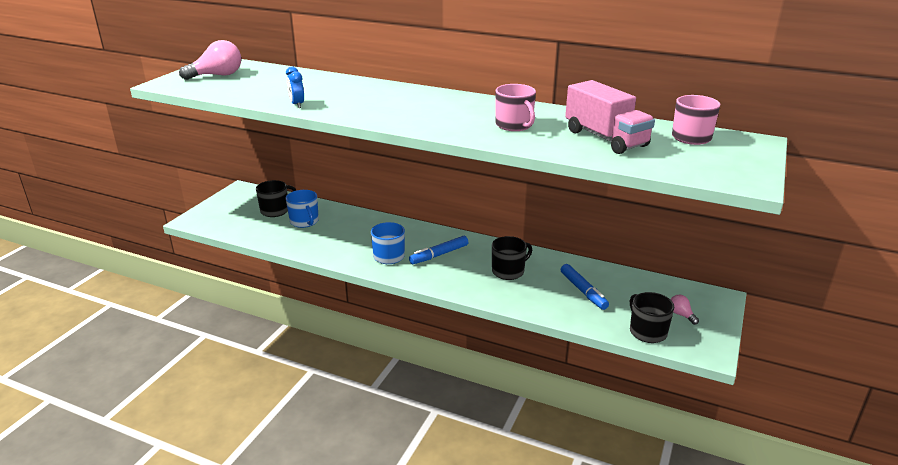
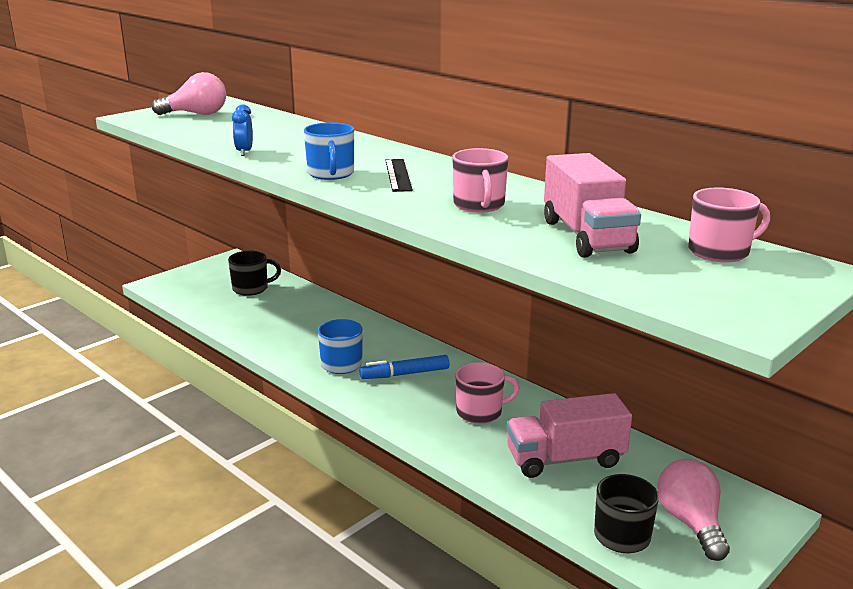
camera: 20 degrees right, 5 degrees down
blue mug [286,190,319,228] -> blue mug moved to [304,122,354,180]
black mug [492,236,532,280] -> pink mug [456,362,520,424]
blue marker [561,264,609,310] -> pink truck [506,393,632,478]
pink light bulb [670,294,699,325] -> pink light bulb [657,459,730,561], size x1.98
none -> black ruler [385,159,413,192]

